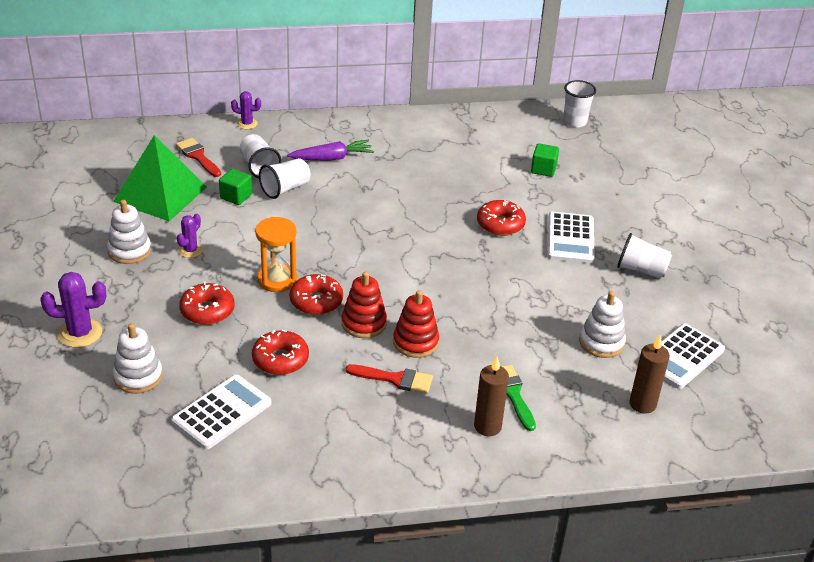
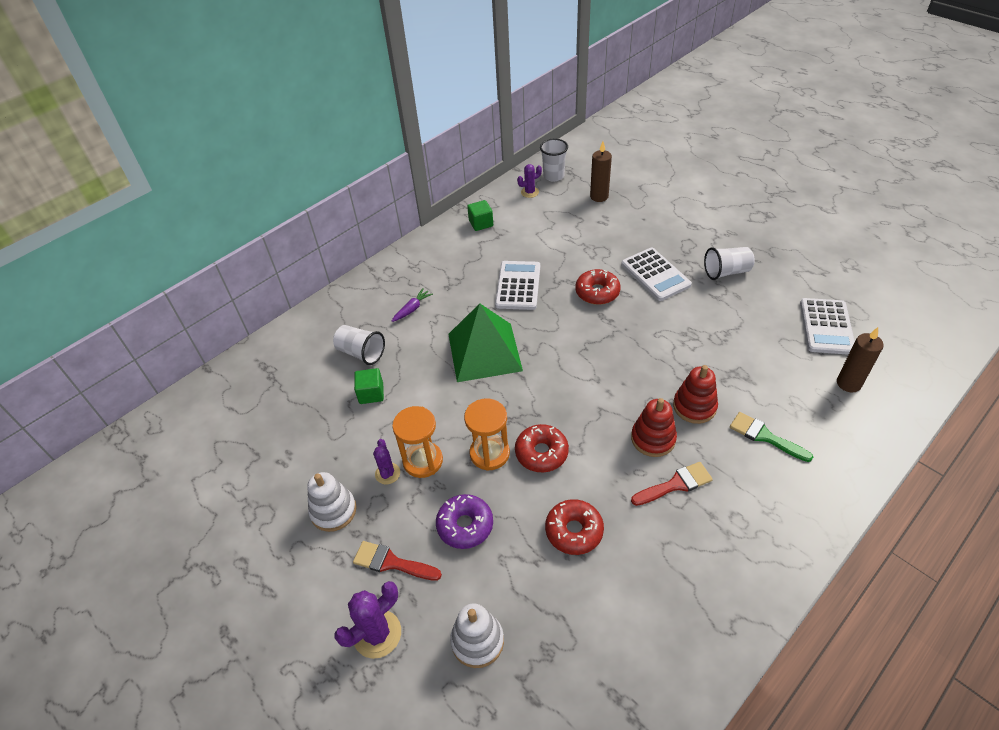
camera: 30 degrees left, 10 degrees up
green pyramid [113,135,207,221] -> green pyramid moved to [448,303,523,382]
white calculator [171,375,272,450] -> white calculator moved to [495,261,540,310]
red brush [176,138,221,177] -> red brush moved to [353,541,442,581]
red donut [179,282,235,325] -> purple donut [436,494,493,549]
purple cactus [231,91,261,129] -> purple cactus moved to [517,164,542,198]
white cup [259,158,311,199] -> none
purple carrot [287,140,374,161] -> purple carrot [392,289,433,322], size x0.62
red stacking toy [342,271,387,338] -> red stacking toy moved to [673,365,718,424]
brown candle [474,357,509,436] -> brown candle moved to [590,142,612,202]
green cube [531,143,559,177] -> green cube moved to [467,200,493,231]
white stacking toy [579,291,626,358] -> none
none -> orange hourglass [392,406,443,478]

